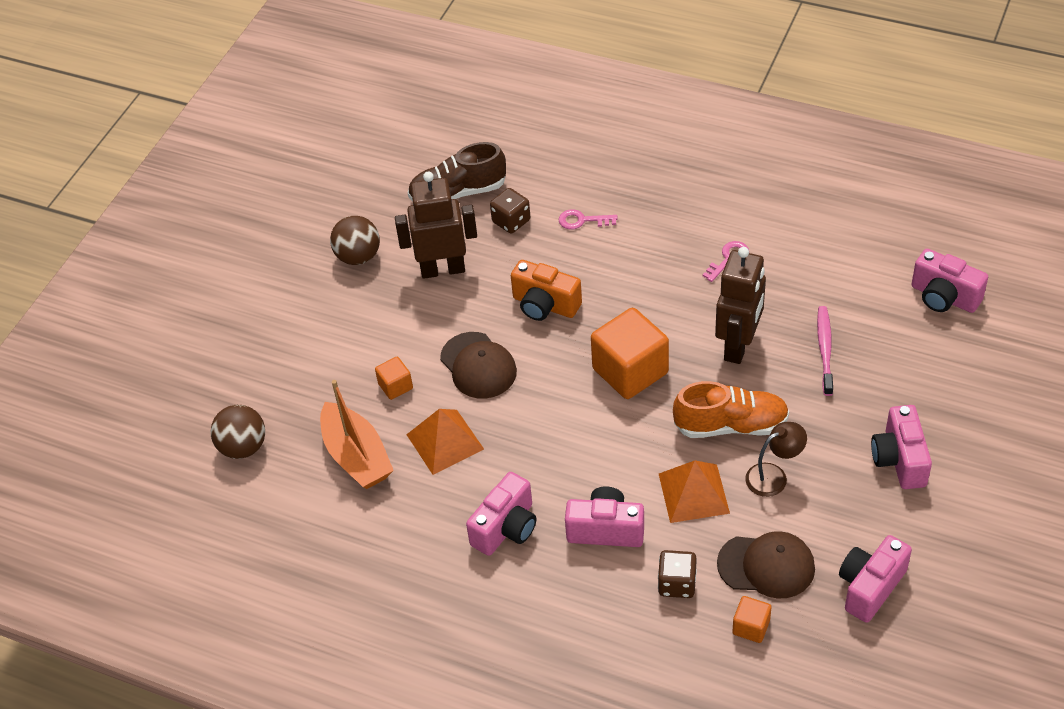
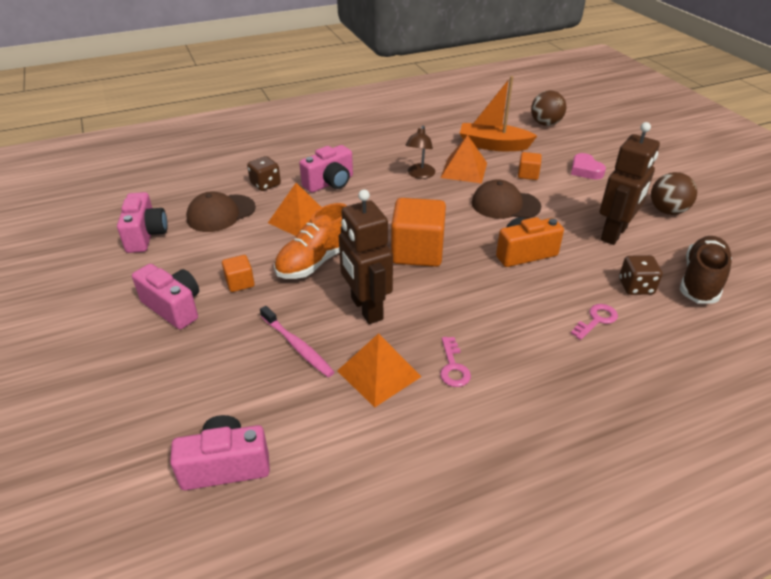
camera: 130 degrees right, 10 degrees down
pink camera [466,472,536,556] -> none
orange cube [732,596,771,643] -> orange cube moved to [222,255,255,292]
brown lamp [745,422,807,497] -> brown lamp moved to [405,126,435,179]
none -> orange pyramid [337,333,421,408]
none -> pink heart [571,153,606,180]

